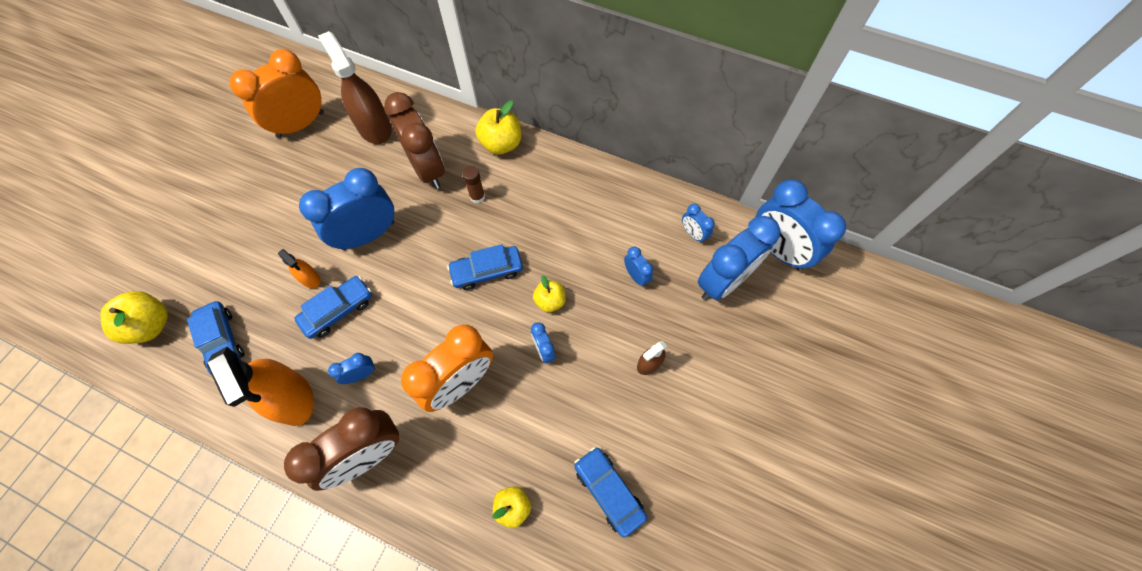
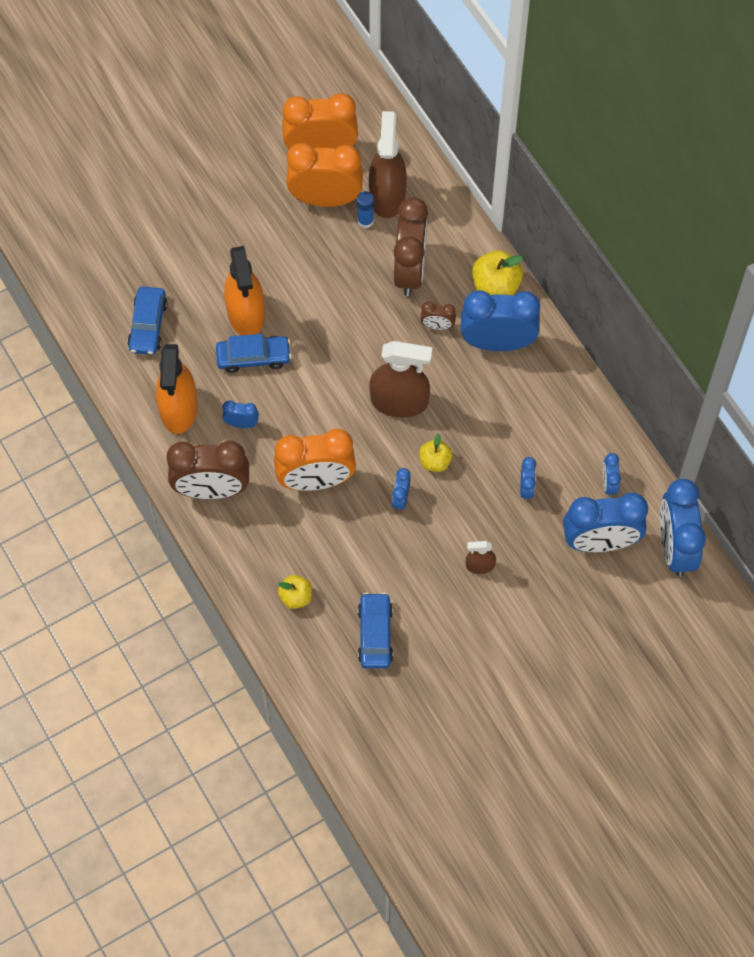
camera: 35 degrees right, 0 degrees up
yellow apple [100,291,168,344] -> none
orange spray bottle [278,249,320,289] -> orange spray bottle [224,246,265,335], size x2.06
blue clock [299,168,395,250] -> blue clock moved to [461,290,540,351]
blue car [447,244,523,290] -> brown spray bottle [369,341,432,417]
brown glue stick [462,166,485,203] -> brown clock [420,302,456,330]
none -> orange clock [286,143,363,207]
none -> blue glue stick [357,191,374,228]

